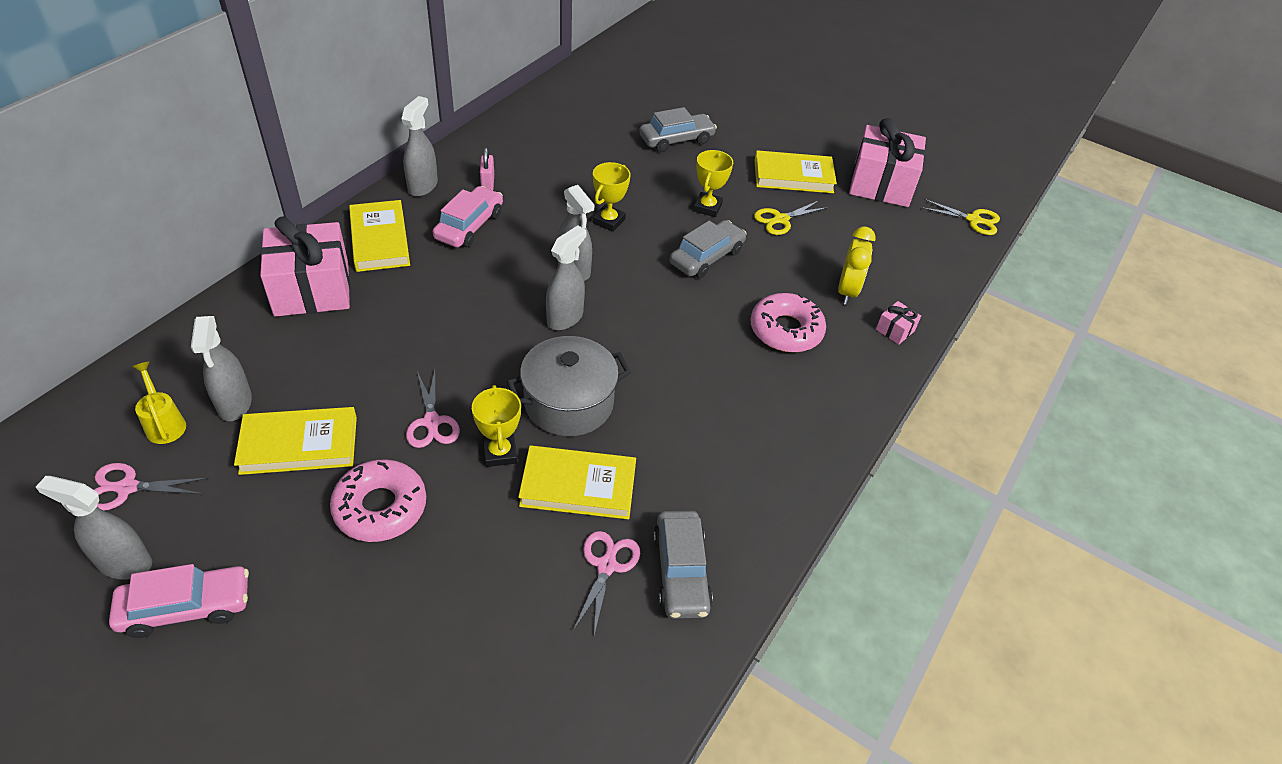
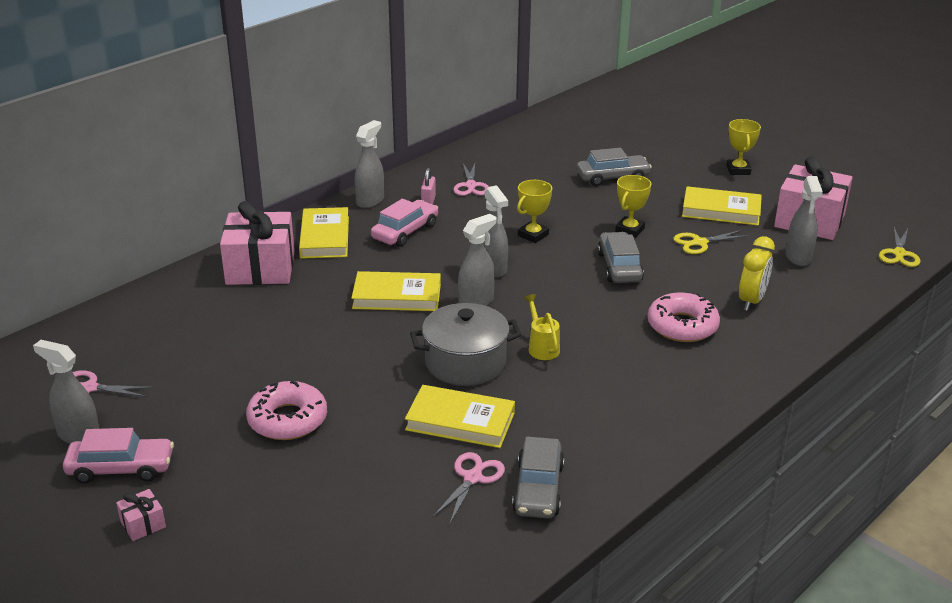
camera: 15 degrees right, 15 degrees down
yellow watering can [132,362,186,444] -> yellow watering can moved to [524,294,560,360]
grey spray bottle [191,316,252,421] -> grey spray bottle moved to [786,176,823,266]
yellow book [234,407,357,475] -> yellow book moved to [351,271,441,311]
pink scissors [406,370,460,448] -> pink scissors moved to [453,163,489,196]
yellow trophy [472,385,521,467] -> yellow trophy moved to [726,119,761,175]
grey car [670,220,747,278] -> grey car turned 60 degrees counterclockwise [598,232,644,283]
pink gift [876,301,921,345] -> pink gift moved to [116,489,166,541]
yellow scissors [921,199,1000,235] -> yellow scissors turned 75 degrees clockwise [879,227,921,267]

